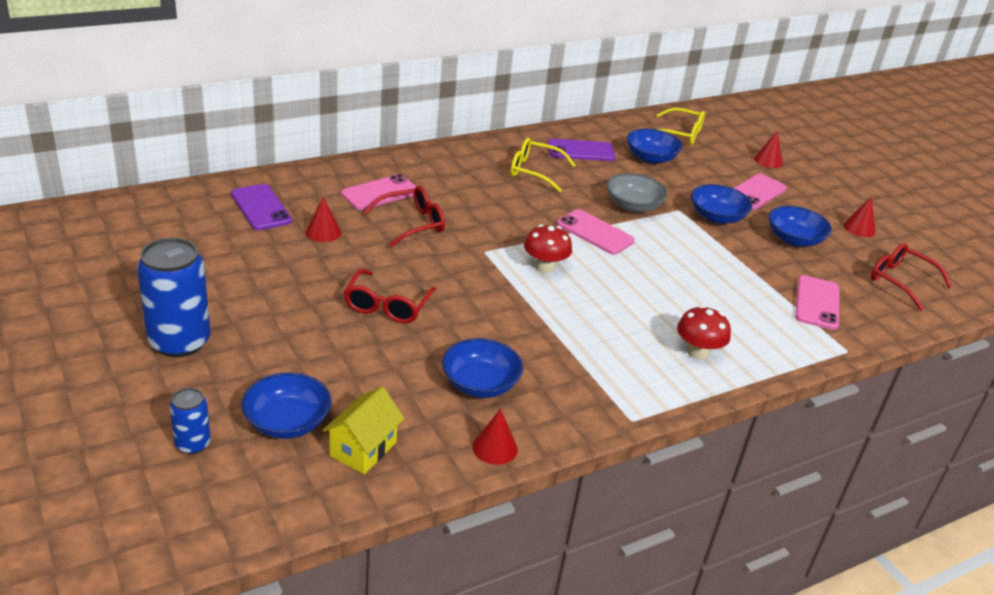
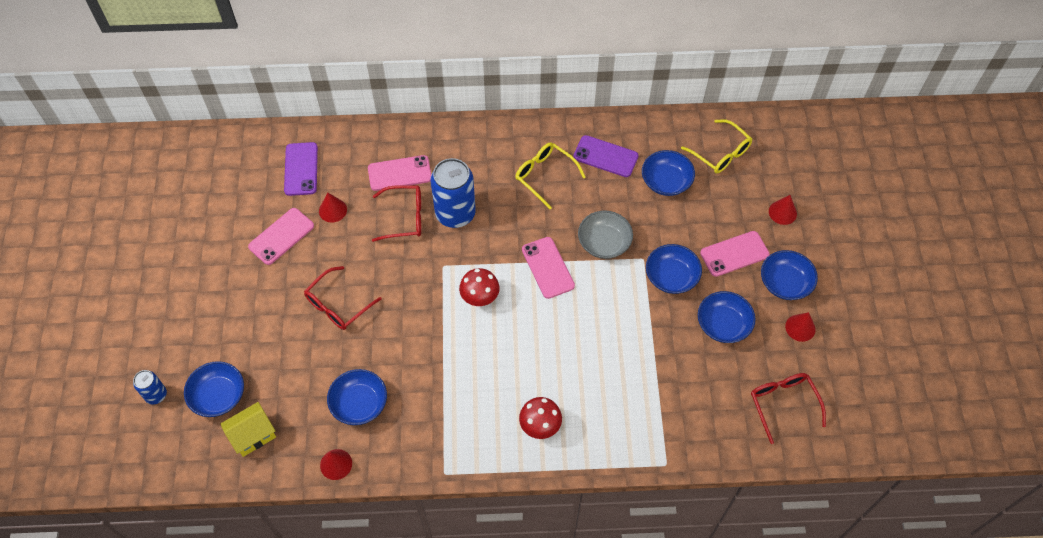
camera: 30 degrees right, 25 degrees up
blue can [137,238,210,357] -> blue can moved to [431,158,476,228]
pink phone [795,275,840,330] -> pink phone moved to [248,208,314,265]
none -> blue bowl [761,250,818,300]

